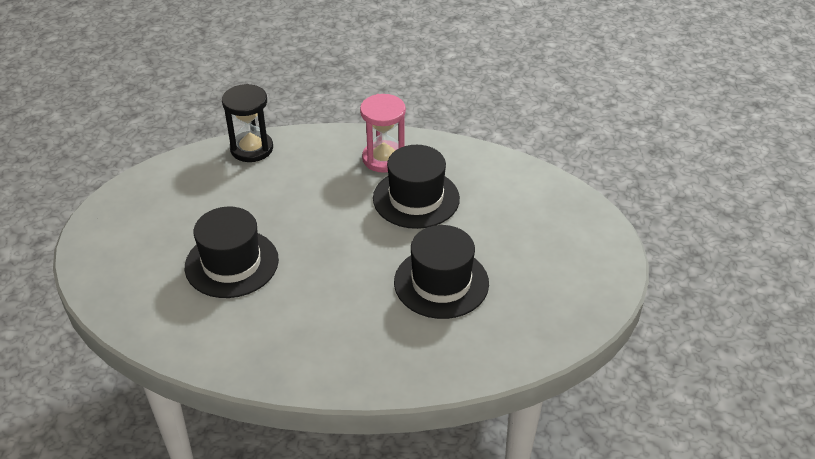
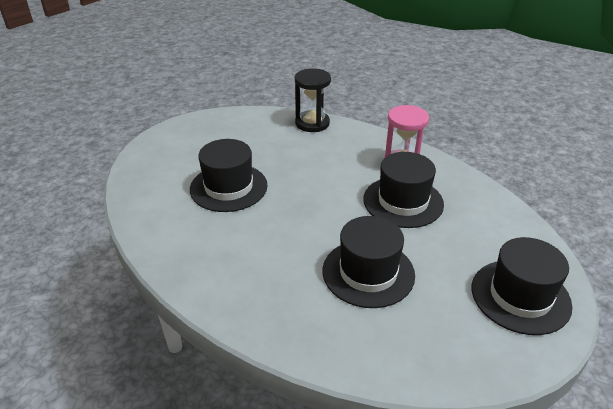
camera: 35 degrees right, 5 degrees down
none -> black hat [472,237,573,335]

